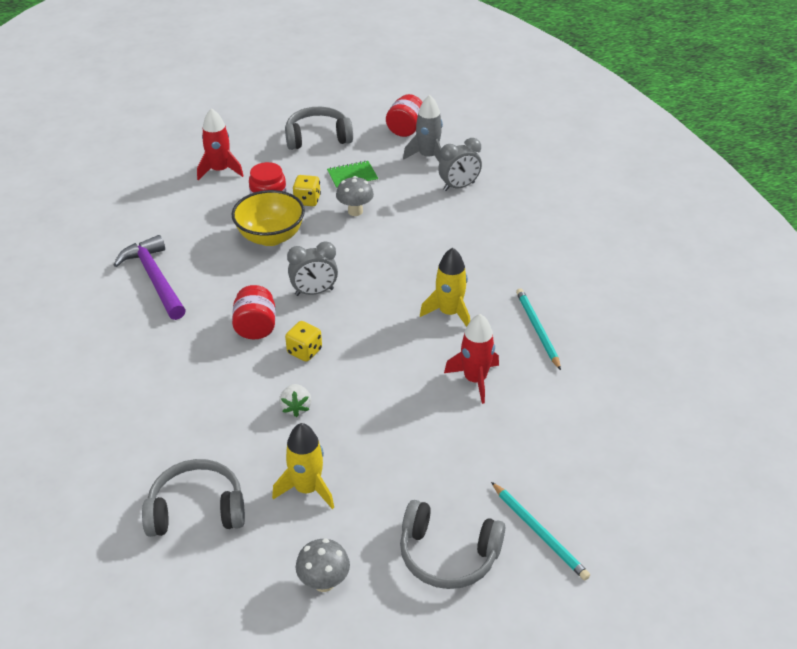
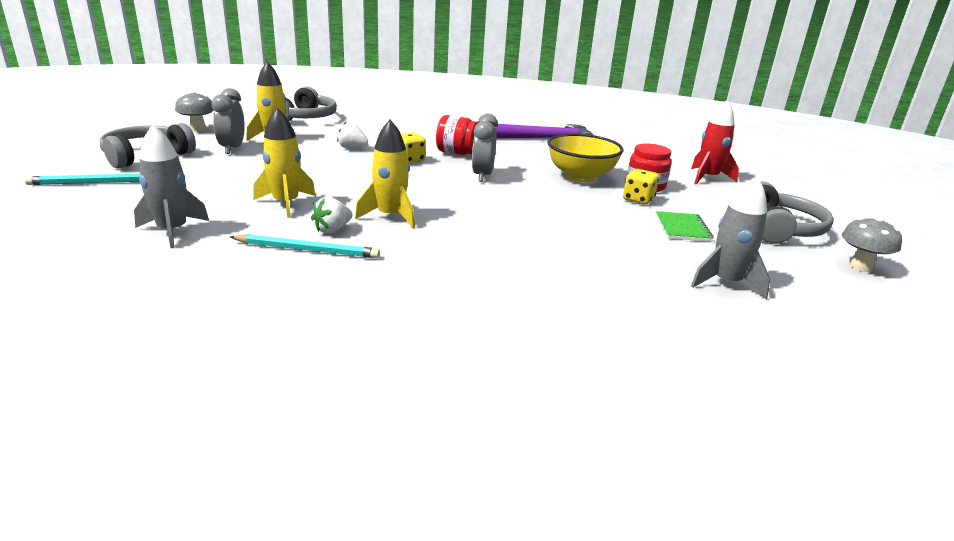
camera: 110 degrees right, 15 degrees down
grey mushroom [336,176,374,216] -> grey mushroom moved to [842,217,902,272]
red jar [386,94,422,137] -> none
grey clock [438,138,482,191] -> grey clock moved to [212,88,245,154]
red rocket [444,314,499,404] -> yellow rocket [253,107,316,218]
none -> grey rocket [134,125,209,248]
none -> white strawberry [311,197,352,233]

